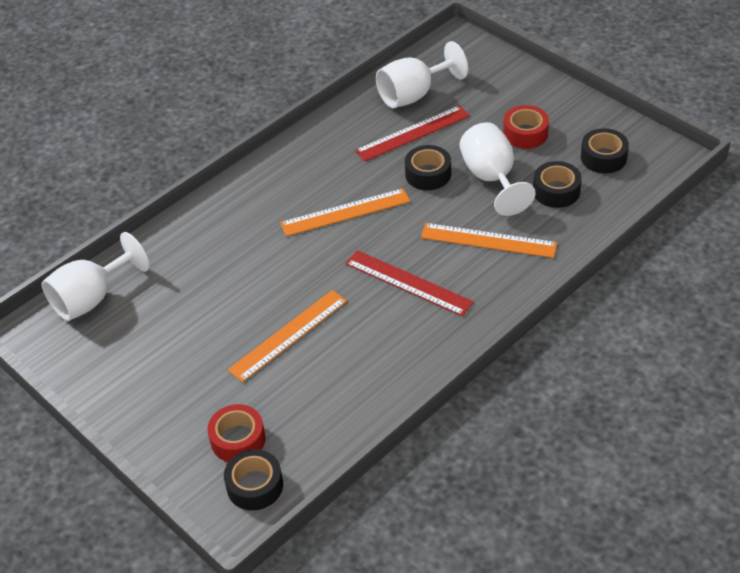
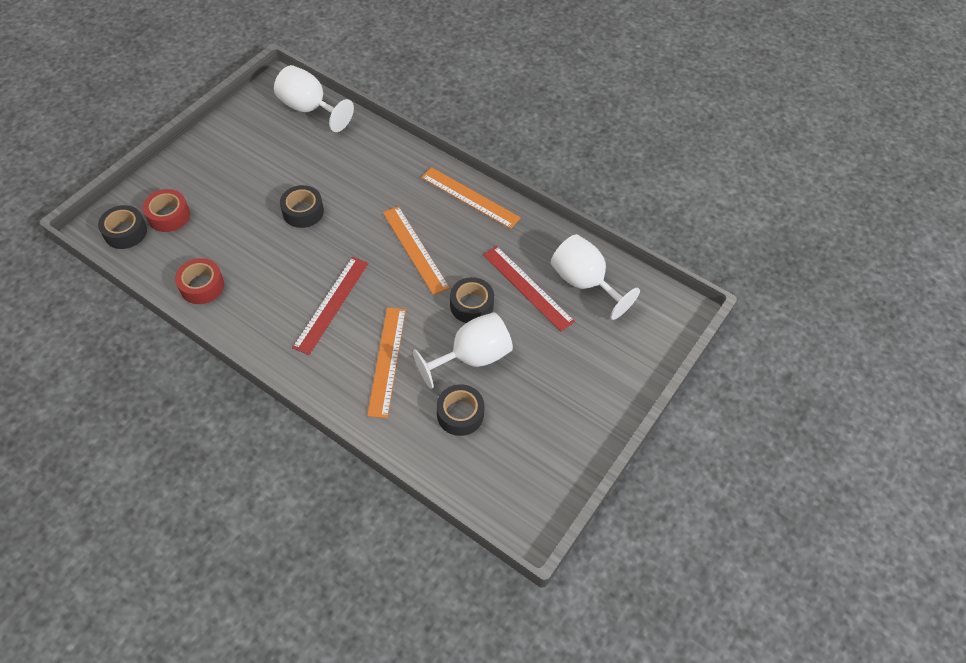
camera: 75 degrees right, 10 degrees up
orange ruler [228,290,347,382] -> orange ruler moved to [421,167,521,229]
red tape [503,105,549,149] -> red tape moved to [175,258,224,304]
black tape [581,128,629,173] -> black tape moved to [280,185,324,228]

